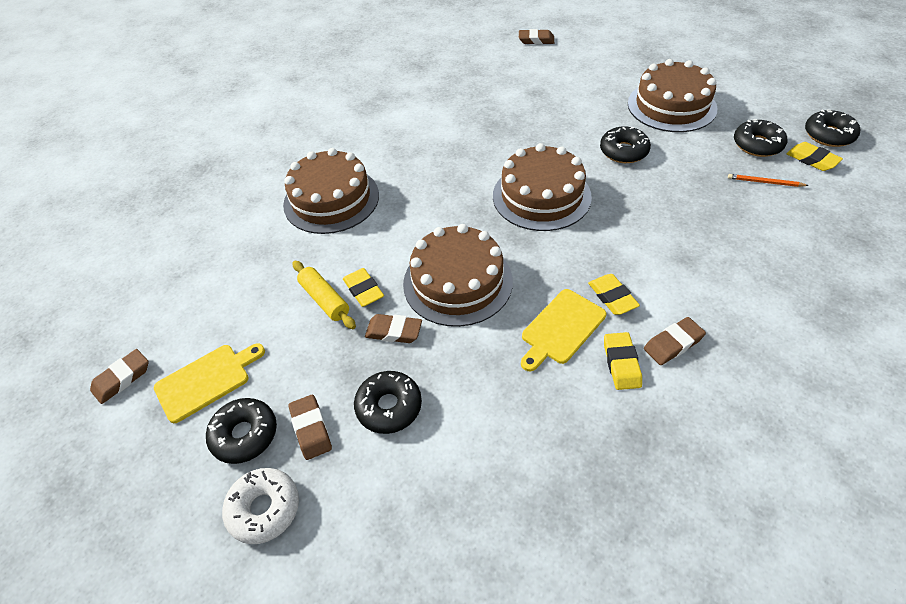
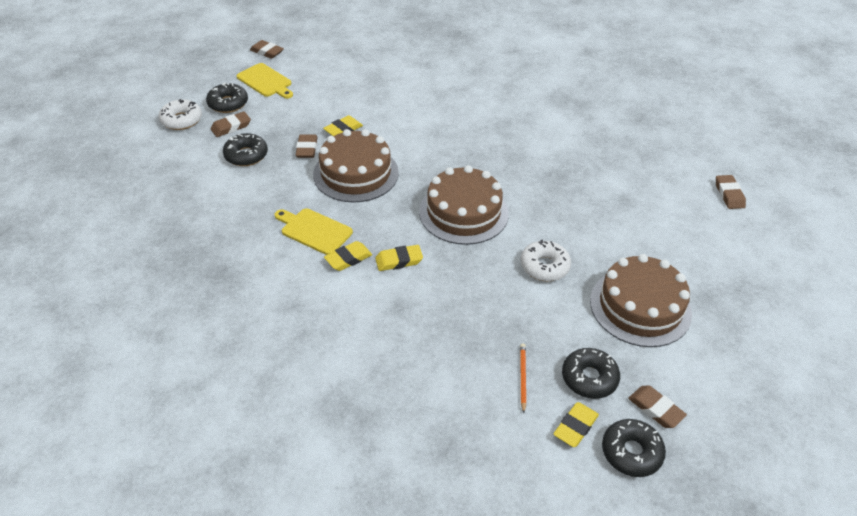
camera: 75 degrees right, 5 degrees down
brown cake [283,148,379,234] -> none
yellow rolling pin [292,261,356,329] -> none
black donut [600,126,651,163] -> white donut [520,240,571,282]
yellow eraser [604,332,642,390] -> yellow eraser moved to [375,245,423,271]
brown eraser [644,317,706,365] -> brown eraser moved to [628,385,687,428]

